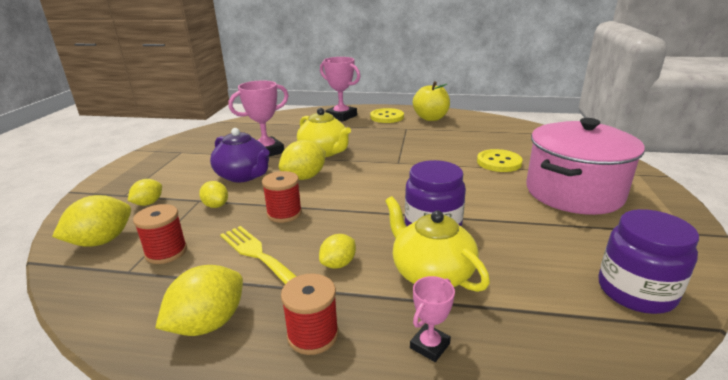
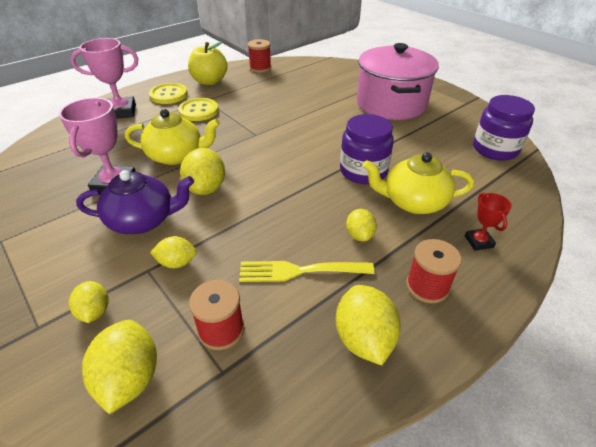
camera: 50 degrees left, 15 degrees up
red spool [262,171,302,223] -> red spool moved to [248,39,271,73]
pink trophy [410,276,455,362] -> red trophy [465,192,512,251]
yellow button [477,149,523,172] -> yellow button moved to [178,98,219,121]

